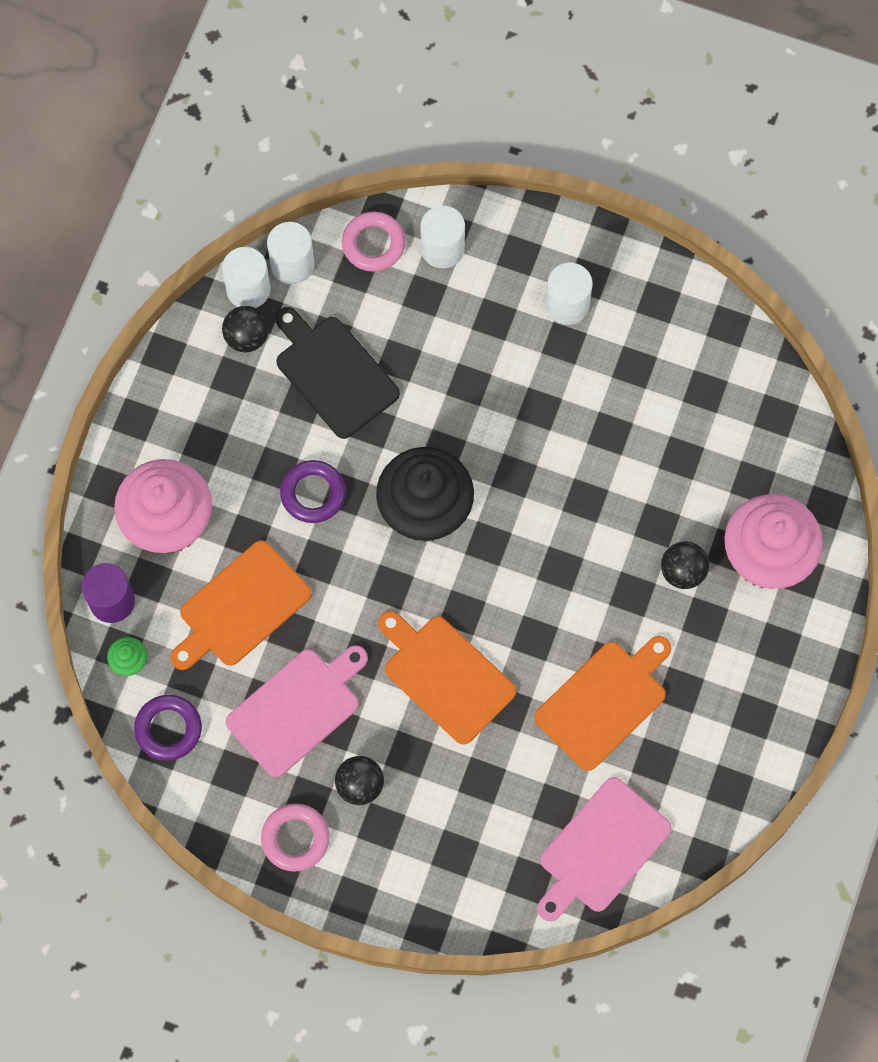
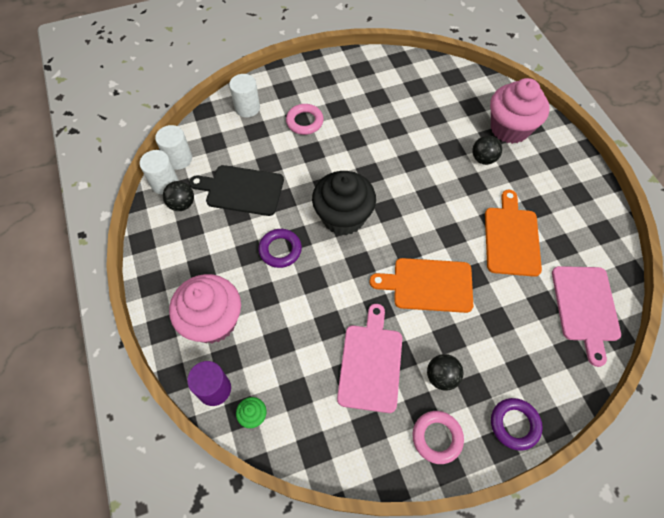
camera: 40 degrees left, 10 degrees down
purple ring [134,695,202,761] -> purple ring moved to [491,398,543,451]
orange cutting board [170,540,312,670] -> none
pink ring [342,212,405,272] -> pink ring moved to [286,104,324,135]
white cylinder [545,262,593,325] -> none

